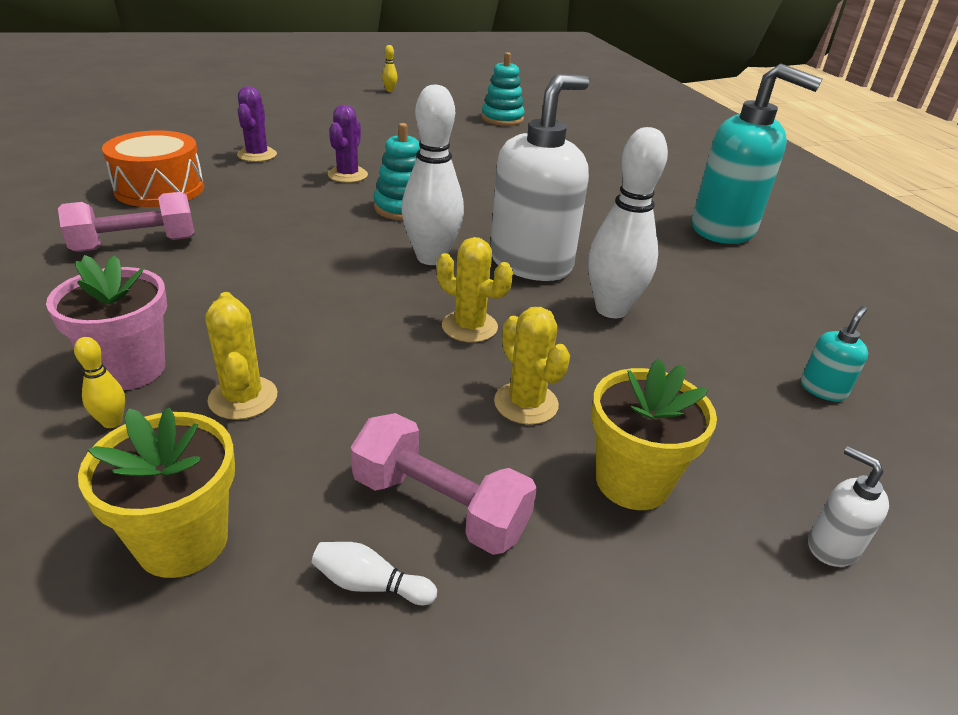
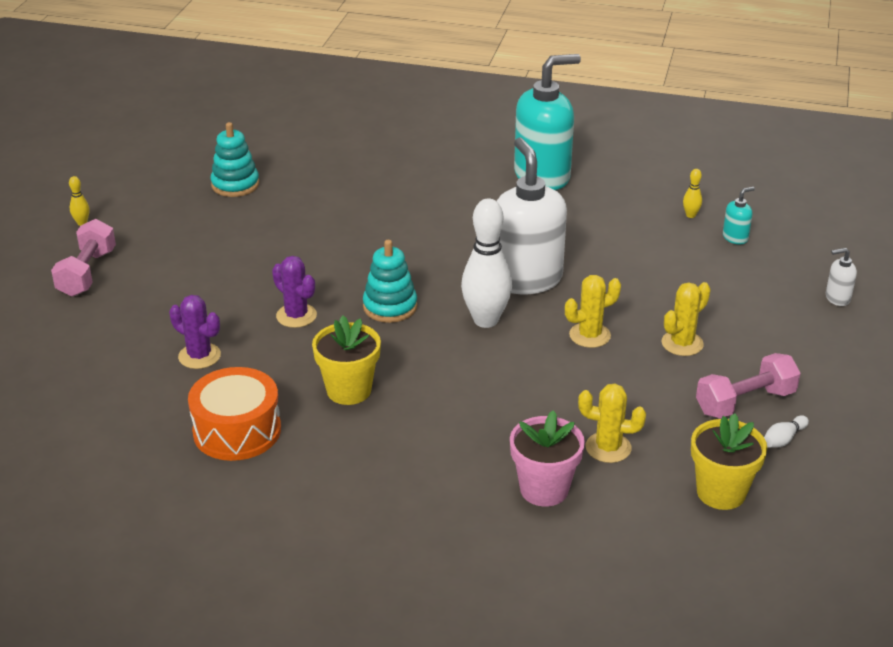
camera: 55 degrees left, 0 degrees up
pink dumbbell [58,192,195,252] -> pink dumbbell moved to [51,219,116,297]
yellow bowling pin [74,337,125,428] -> yellow bowling pin moved to [683,169,702,218]
yellow cactus [494,307,570,425] -> yellow cactus turned 45 degrees counterclockwise [662,282,711,356]
white bowling pin [588,127,668,318] -> none
yellow flower pot [591,359,717,510] -> yellow flower pot moved to [312,316,381,405]
turquoise soap dispenser [801,306,868,402] -> turquoise soap dispenser turned 75 degrees clockwise [723,187,755,244]

